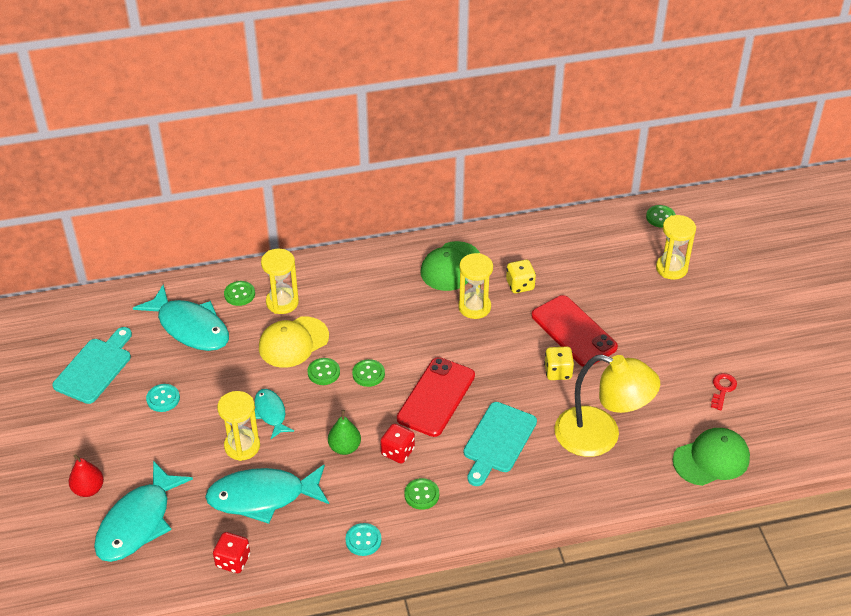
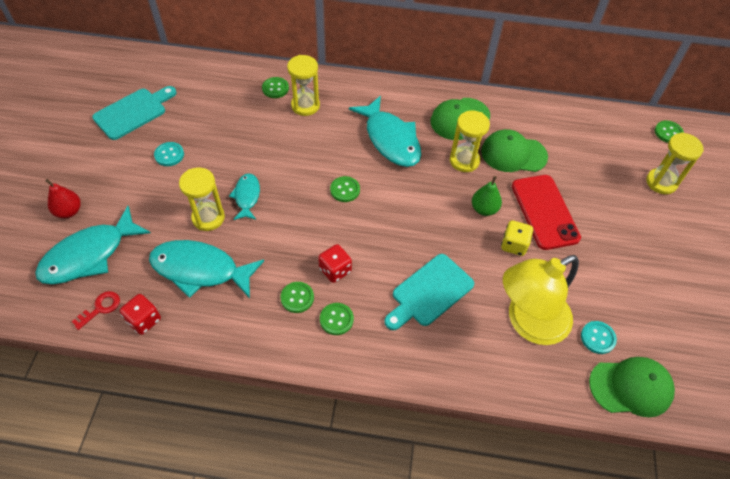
camera: 20 degrees right, 10 degrees up
turquoise fish [133,285,229,351] -> turquoise fish moved to [349,95,421,167]
yellow cap [259,316,329,368] -> none
green button [307,358,340,385] -> green button moved to [280,282,314,313]
green pear [328,410,361,455] -> green pear moved to [472,176,502,216]
turquoise button [345,523,382,556] -> turquoise button moved to [581,321,617,354]
red phone [397,357,475,437] -> none
yellow dice [506,260,536,293] -> green cap [481,129,548,172]
yellow lamp [554,354,660,457] -> yellow lamp turned 105 degrees clockwise [503,255,579,345]
red key [711,373,737,410] -> red key moved to [72,291,120,330]

